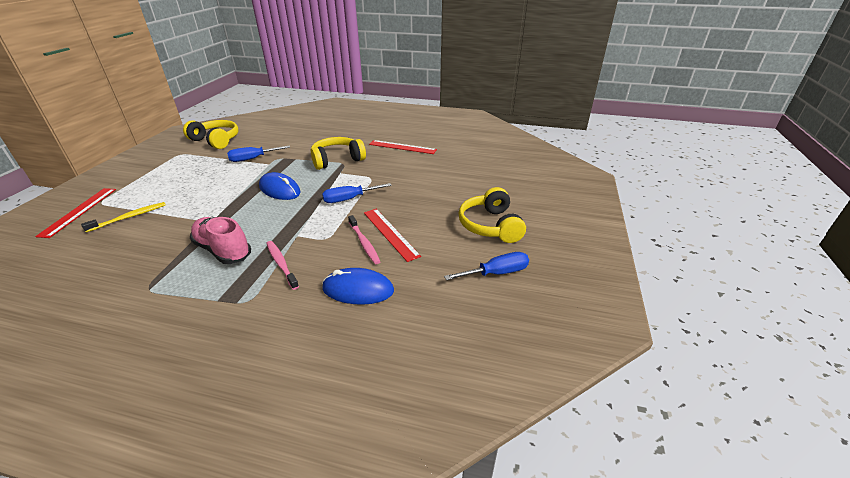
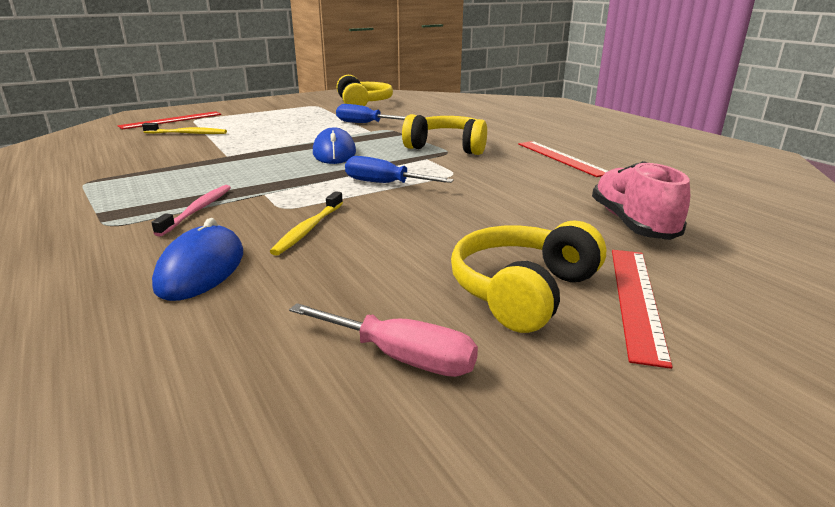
camera: 45 degrees right, 10 degrees down
pink shoe [190,217,251,264] -> pink shoe moved to [592,161,690,240]
blue mouse [322,268,394,305] -> blue mouse turned 45 degrees clockwise [152,218,243,301]
pink toothbrush [348,215,380,264] -> yellow toothbrush [270,191,343,256]
red ruler [364,209,421,262] -> red ruler moved to [612,250,672,369]
blue screwdriver [444,252,529,280] -> pink screwdriver [289,303,478,377]

